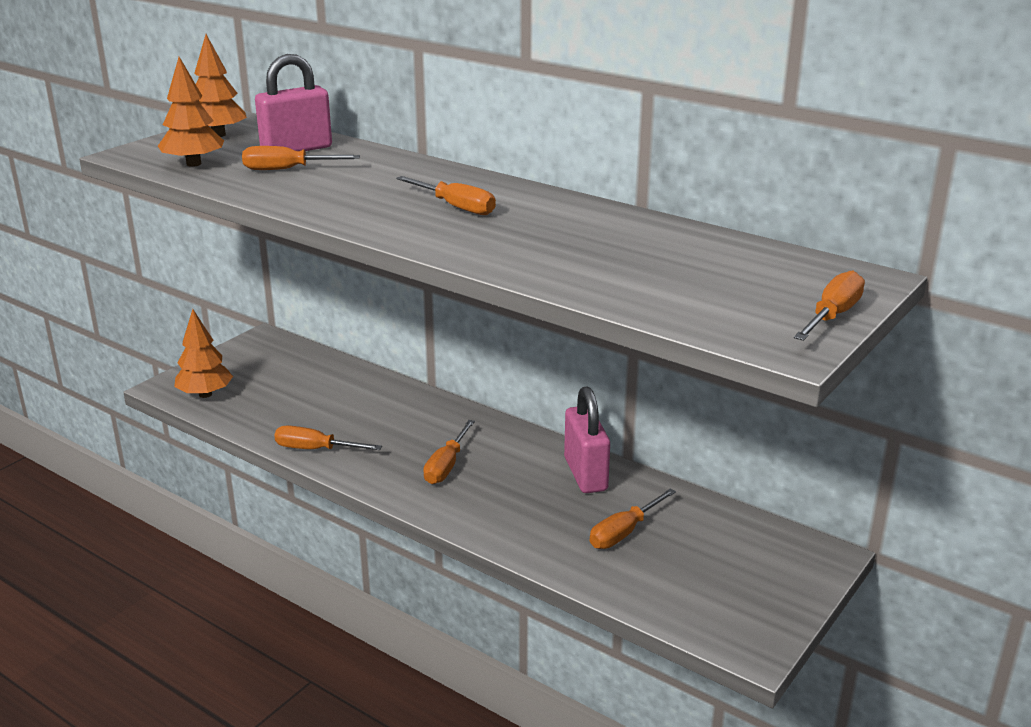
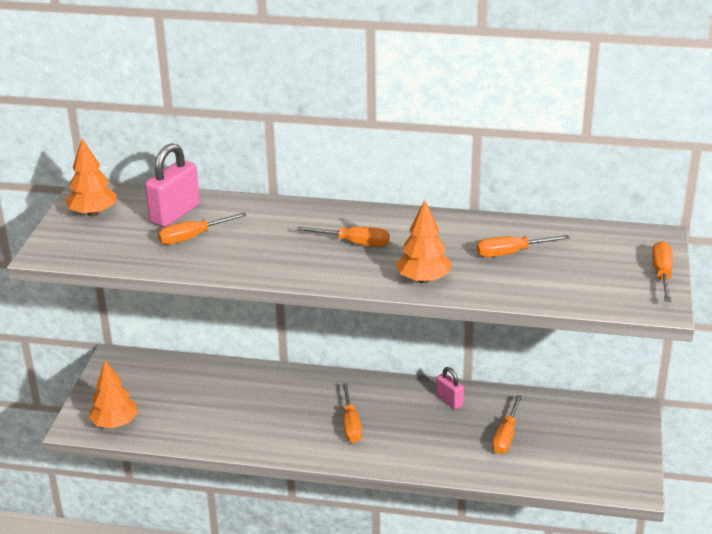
camera: 25 degrees left, 5 degrees up
orange tree [158,57,224,167] -> orange tree moved to [396,200,451,283]
orange screwdriver [274,425,382,450] -> orange screwdriver moved to [477,235,570,257]
pink padlock [564,386,610,493] -> pink padlock [436,367,464,409], size x0.57

